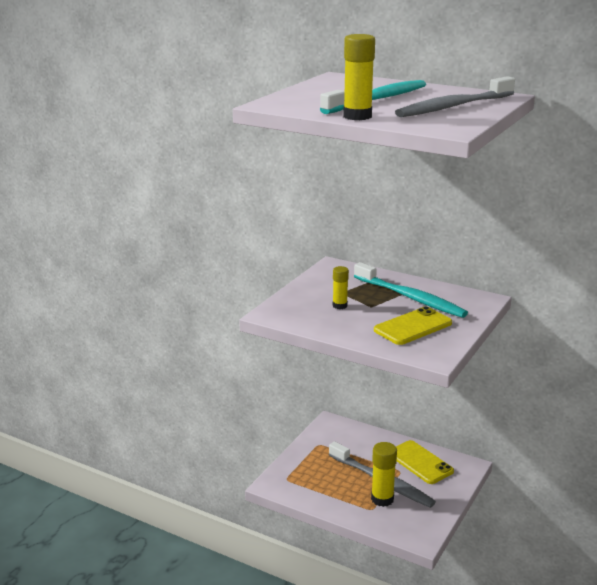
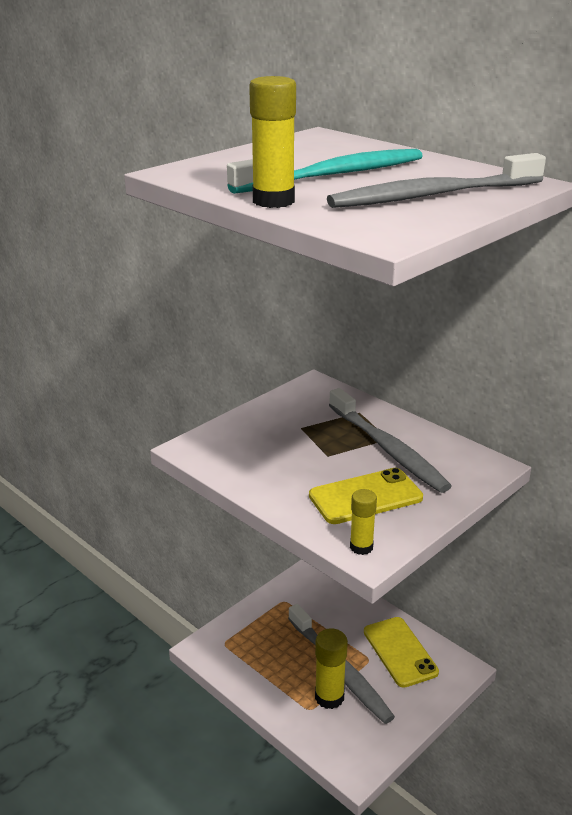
camera: 15 degrees right, 5 degrees up
yellow glue stick [333,266,349,309] -> yellow glue stick moved to [350,489,377,555]
turquoise toothbrush [354,262,468,318] -> grey toothbrush [329,388,451,493]

